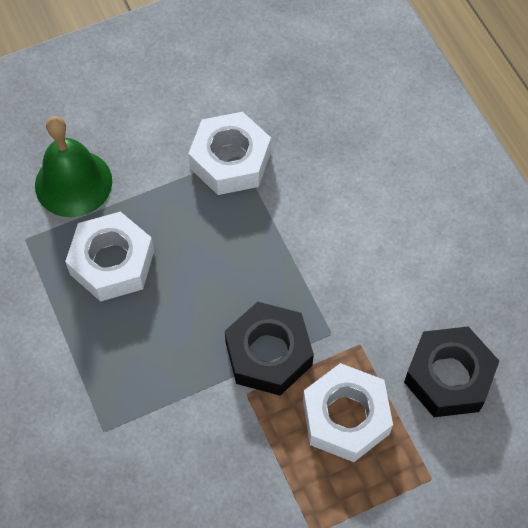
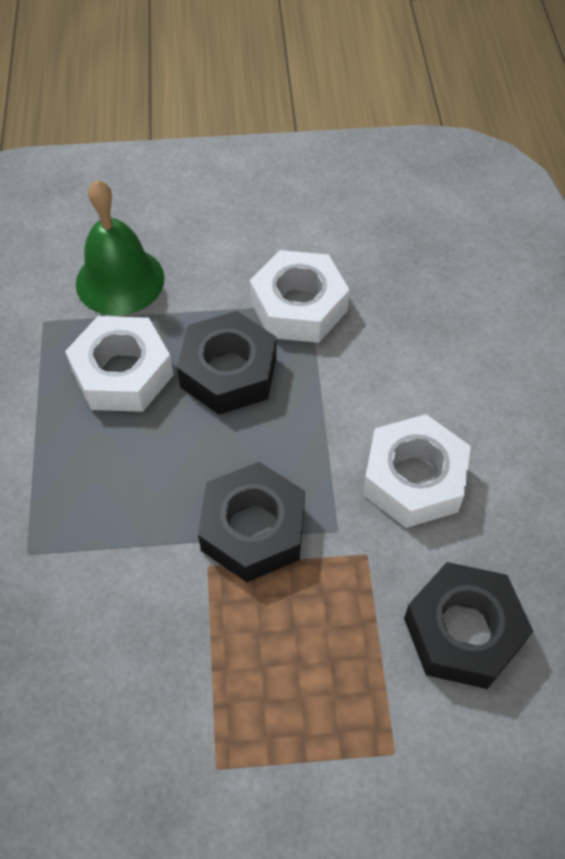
camera: 20 degrees right, 5 degrees down
white nut [303,363,393,462] -> white nut moved to [363,414,471,528]
none -> black nut [177,311,277,415]

